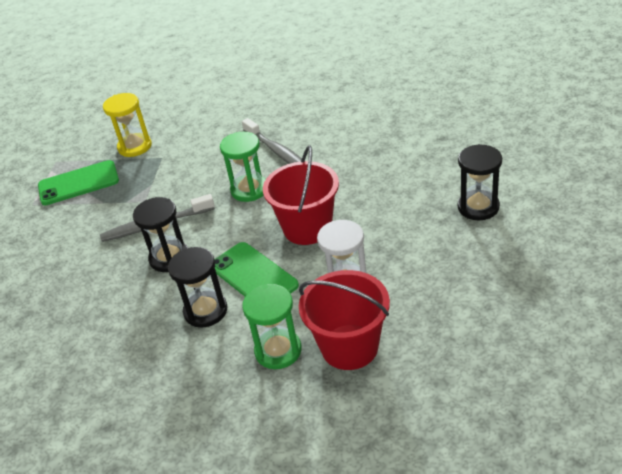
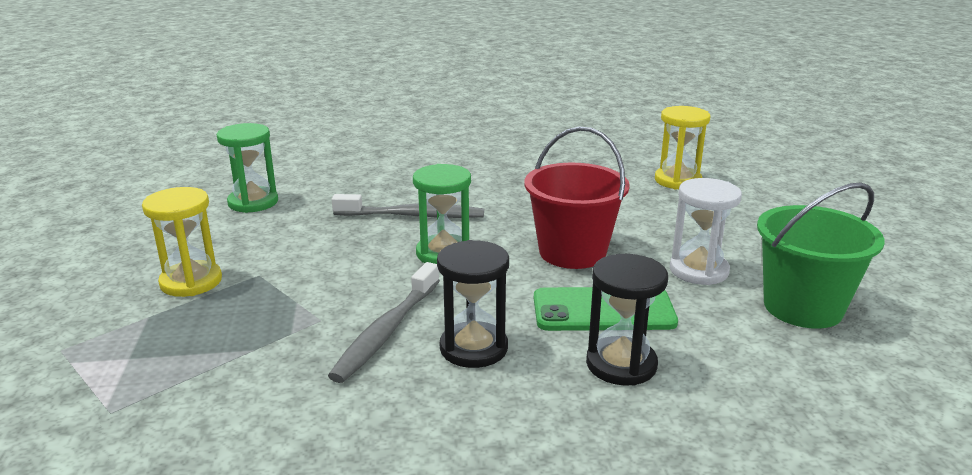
camera: 55 degrees left, 15 degrees down
green phone [38,160,119,205] -> none
green hourglass [242,284,302,369] -> green hourglass moved to [216,123,278,213]
red bucket [299,270,390,370] -> green bucket [757,182,885,329]
black hourglass [458,144,502,220] -> yellow hourglass [655,106,710,190]

